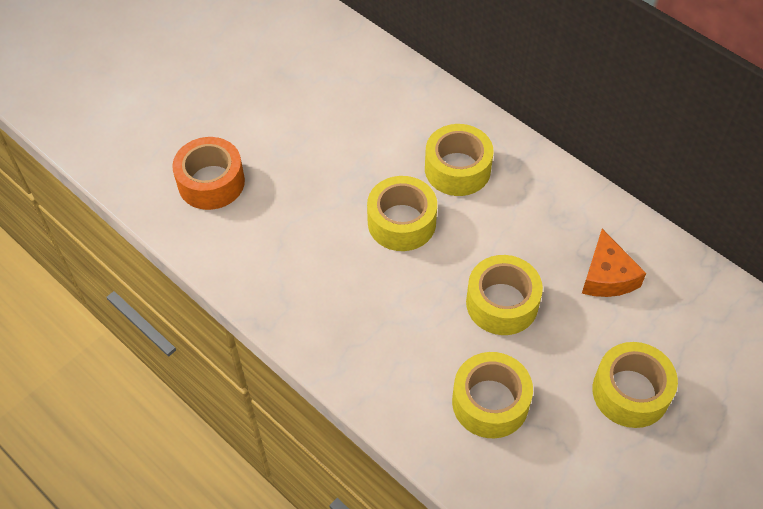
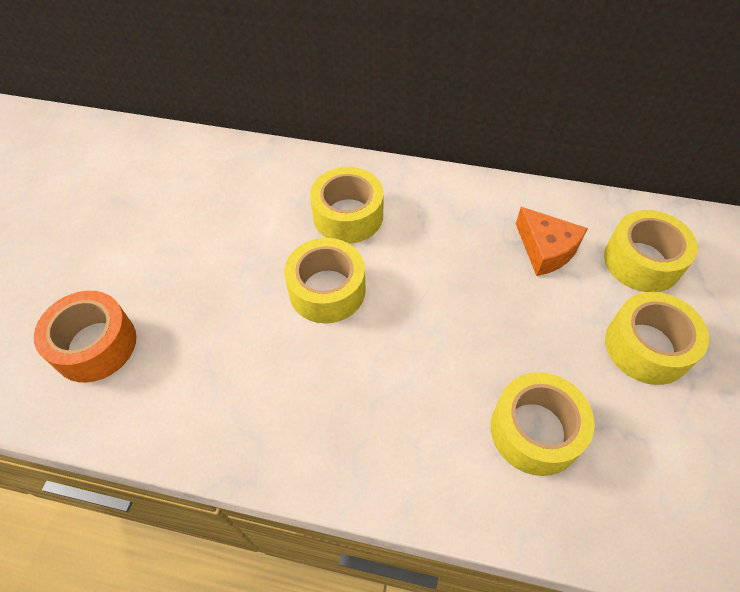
camera: 30 degrees left, 0 degrees up
yellow tape [466,255,543,335] -> yellow tape moved to [604,210,698,292]

